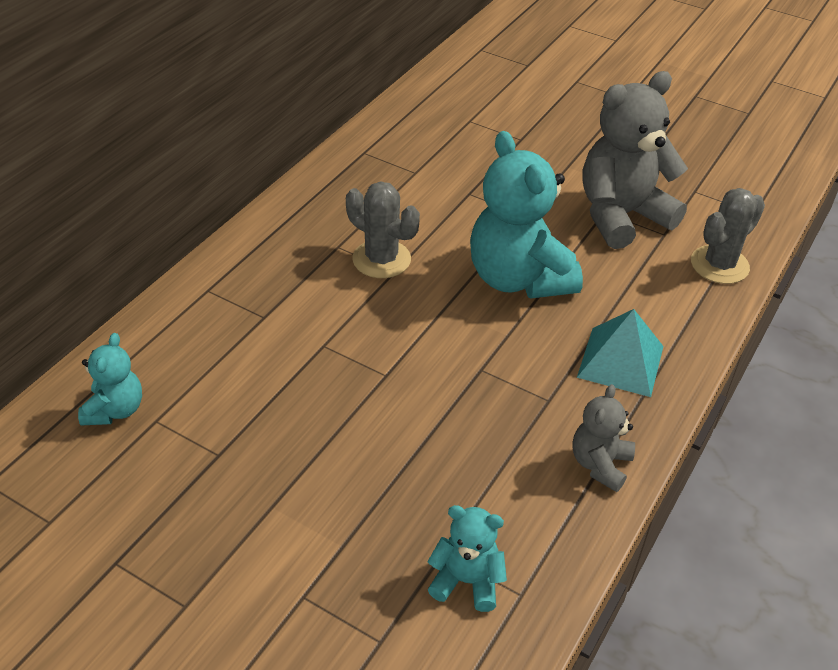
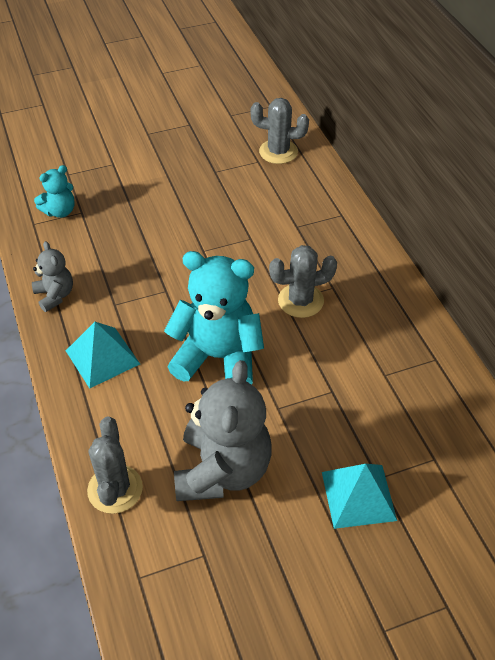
camera: 130 degrees right, 5 degrees up
turquoise teddy bear [78,333,142,425] -> grey cactus [251,98,309,164]
none -> turquoise pyramid [322,464,397,529]

